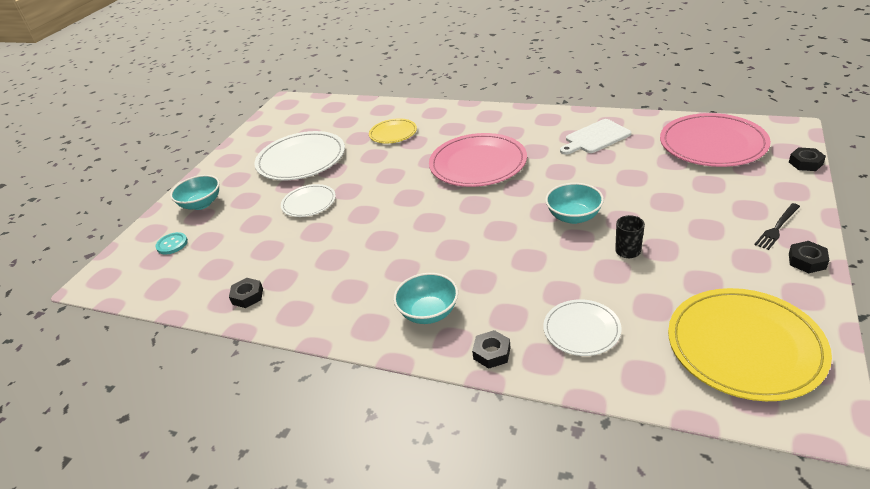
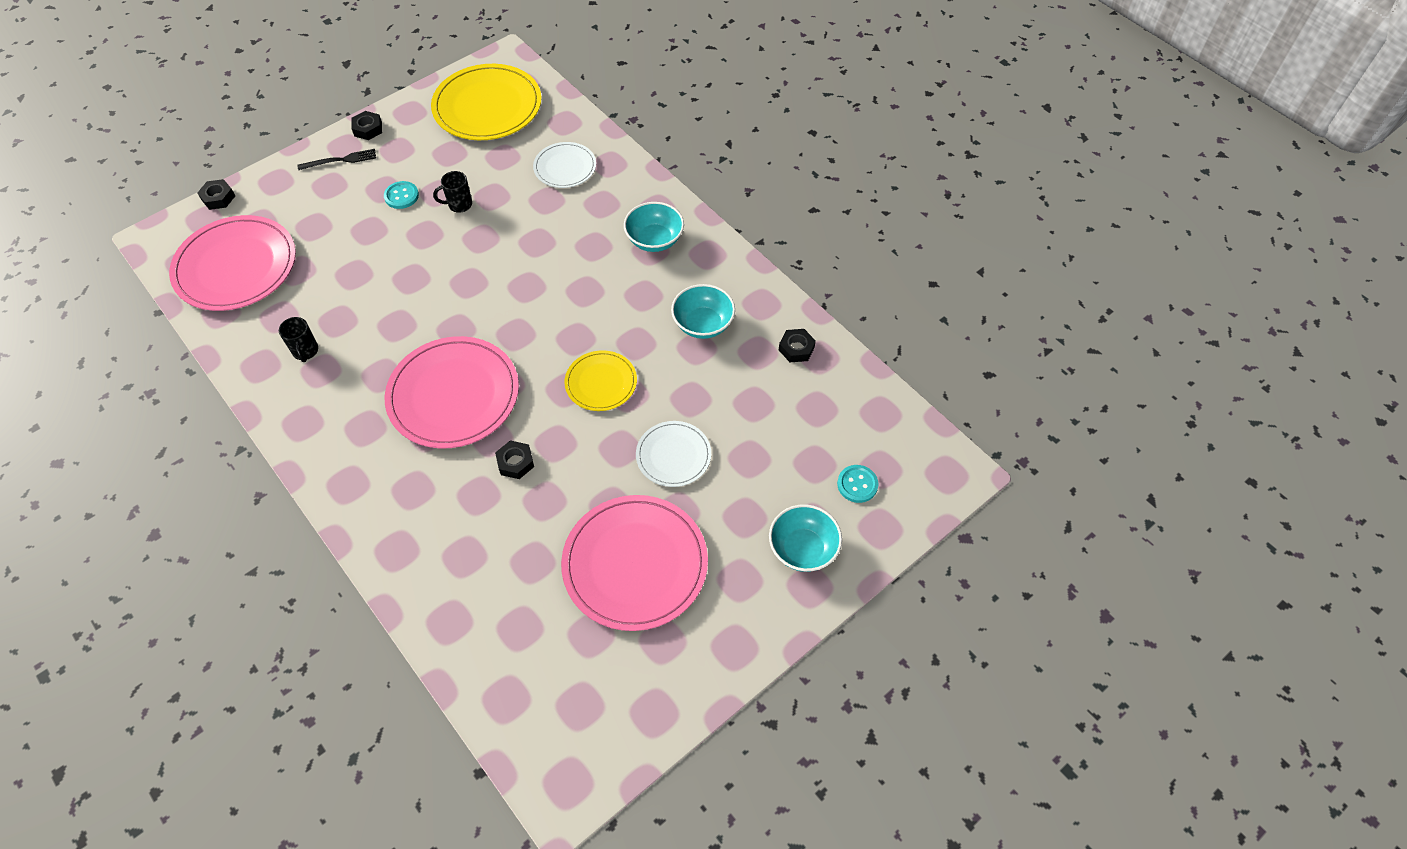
camera: 155 degrees left, 20 degrees up
white plate [254,131,345,181] -> pink plate [561,495,708,631]
yellow plate [369,118,417,144] -> yellow plate moved to [564,350,637,411]
black nut [472,330,511,369] -> black nut moved to [495,440,534,479]
turquoise bowl [545,183,604,224] -> turquoise bowl moved to [671,284,735,339]
white cutting board [560,119,631,155] -> black mug [279,317,318,362]
none -> turquoise button [384,181,419,209]

